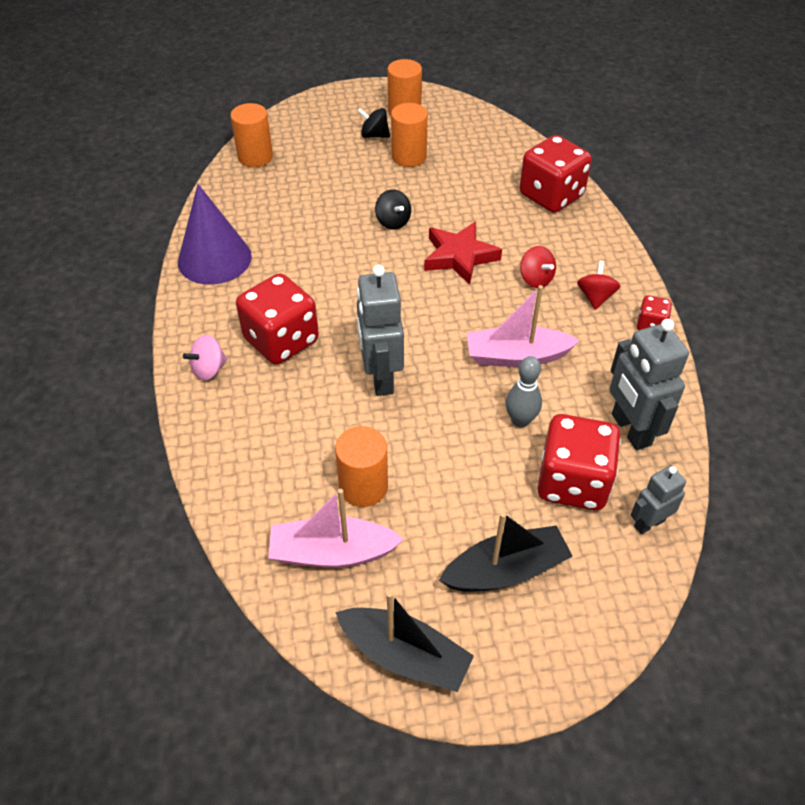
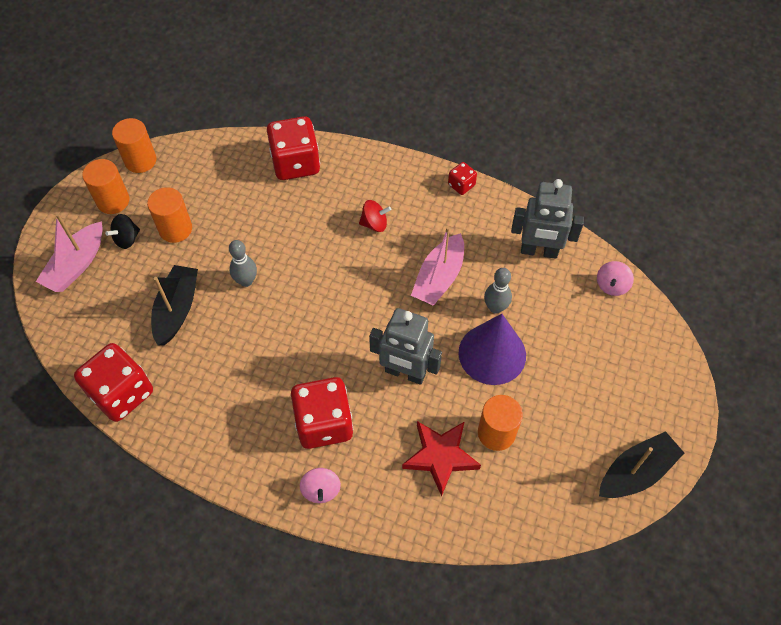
camera: 60 degrees left, 10 degrees up
purple cone [178,184,252,285] -> purple cone moved to [458,314,526,385]
orange cylinder [230,103,273,167] -> orange cylinder moved to [112,118,156,173]
pink boat [268,489,404,568] -> pink boat moved to [36,213,102,292]
black spinning top [375,189,411,229] -> grey bowling pin [229,240,257,287]
red star [424,222,502,285] -> red star moved to [402,421,481,497]
black boat [439,512,573,592] -> black boat moved to [151,265,198,345]
red dice [538,414,621,510] -> red dice moved to [74,343,153,422]
red spinning top [577,261,620,310] -> none
grey robot [631,466,686,535] -> pink spinning top [597,261,634,296]

